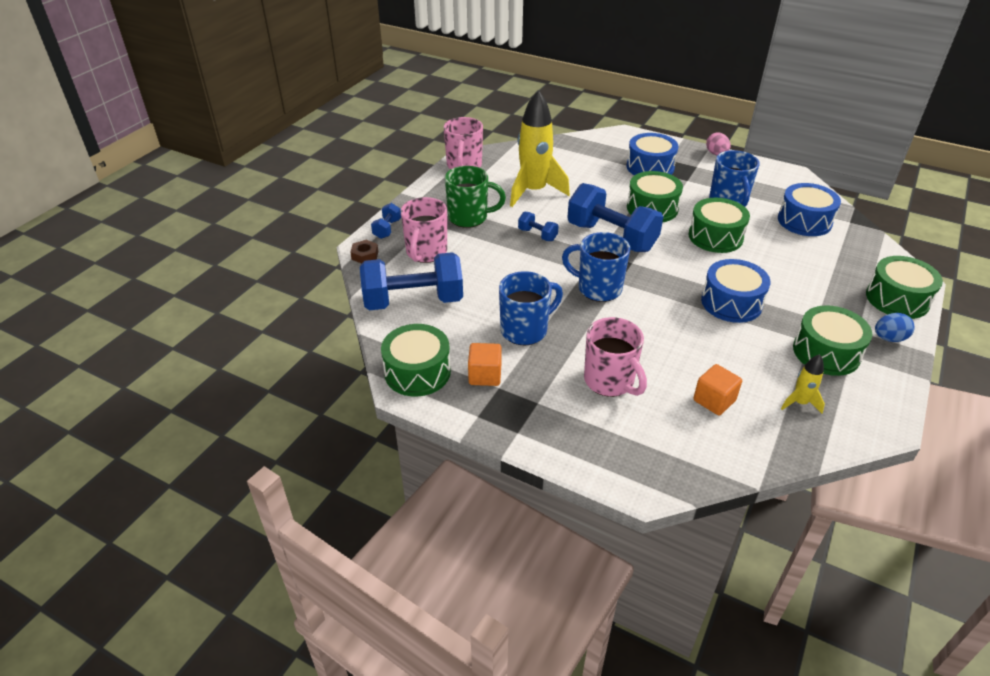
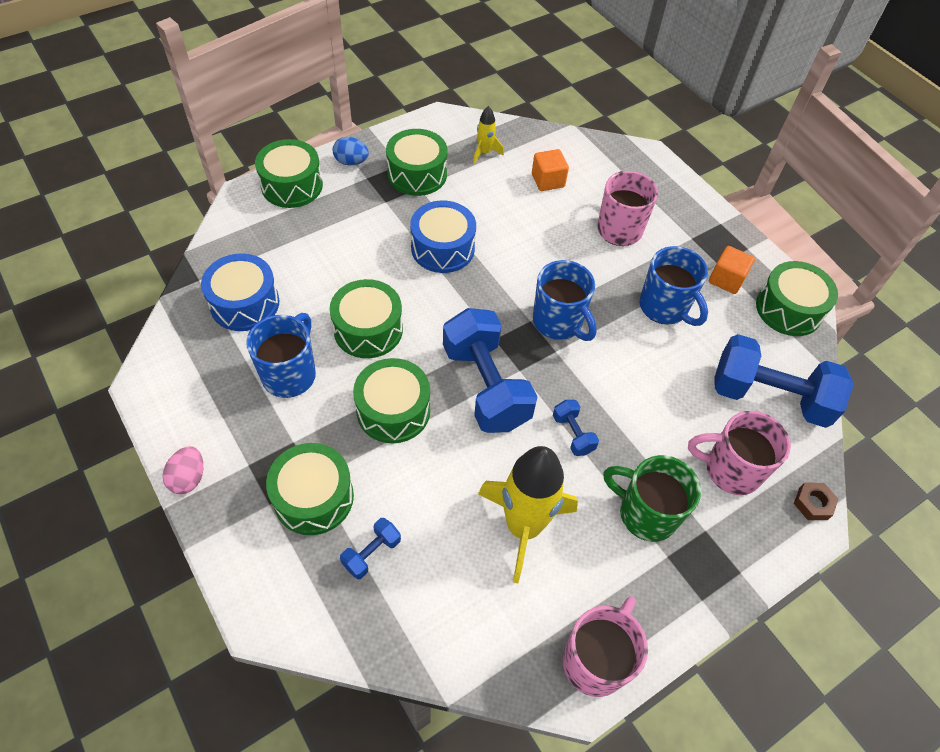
camera: 155 degrees left, 15 degrees up
blue dumbbell [371,203,401,239] -> blue dumbbell moved to [340,518,401,579]
pink mug [401,197,447,263] -> pink mug turned 120 degrees counterclockwise [688,411,791,495]
blue mug [499,271,563,345] -> blue mug turned 120 degrees counterclockwise [640,246,708,326]
blue drum [627,133,678,176] -> green drum [266,443,354,535]

